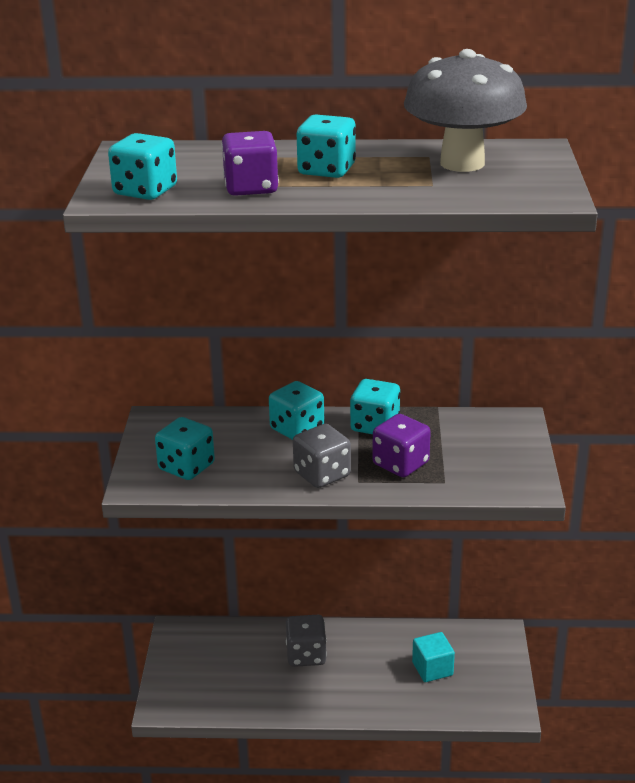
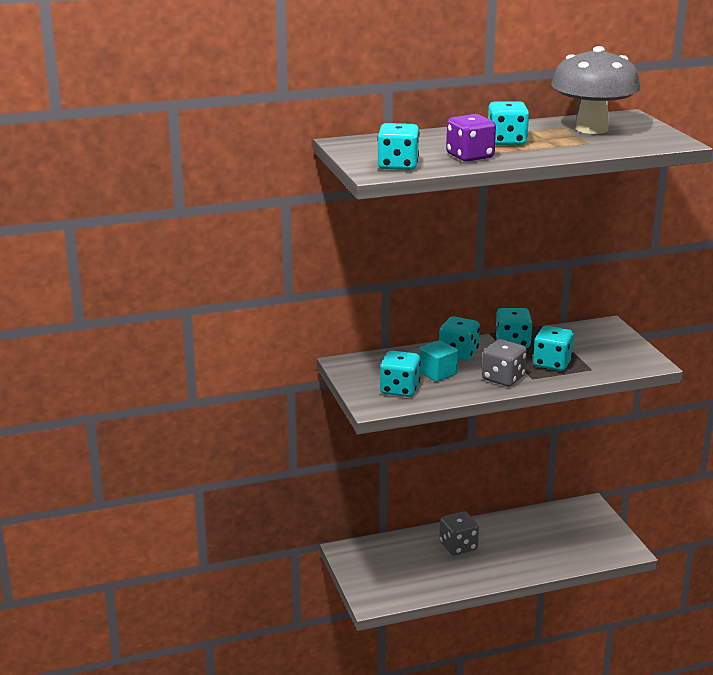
camera: 20 degrees left, 5 degrees down
purple dice [372,414,431,477] -> turquoise dice [533,326,574,371]
turquoise cube [412,632,455,682] -> turquoise cube moved to [419,340,458,382]

